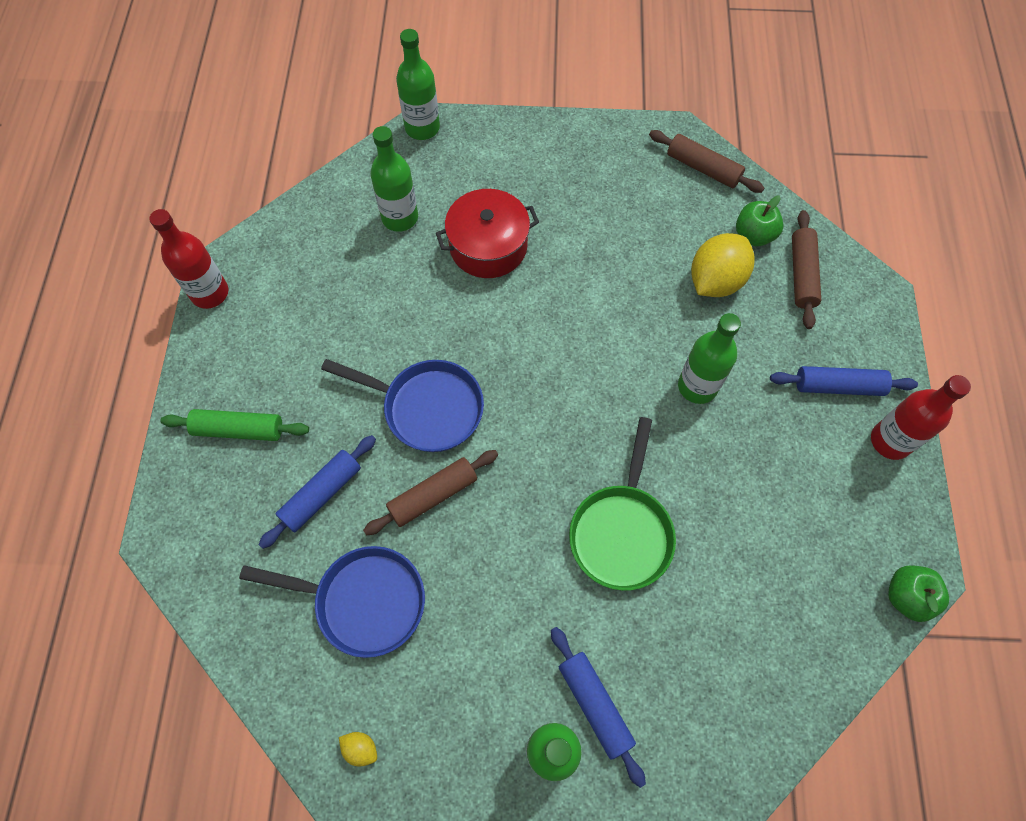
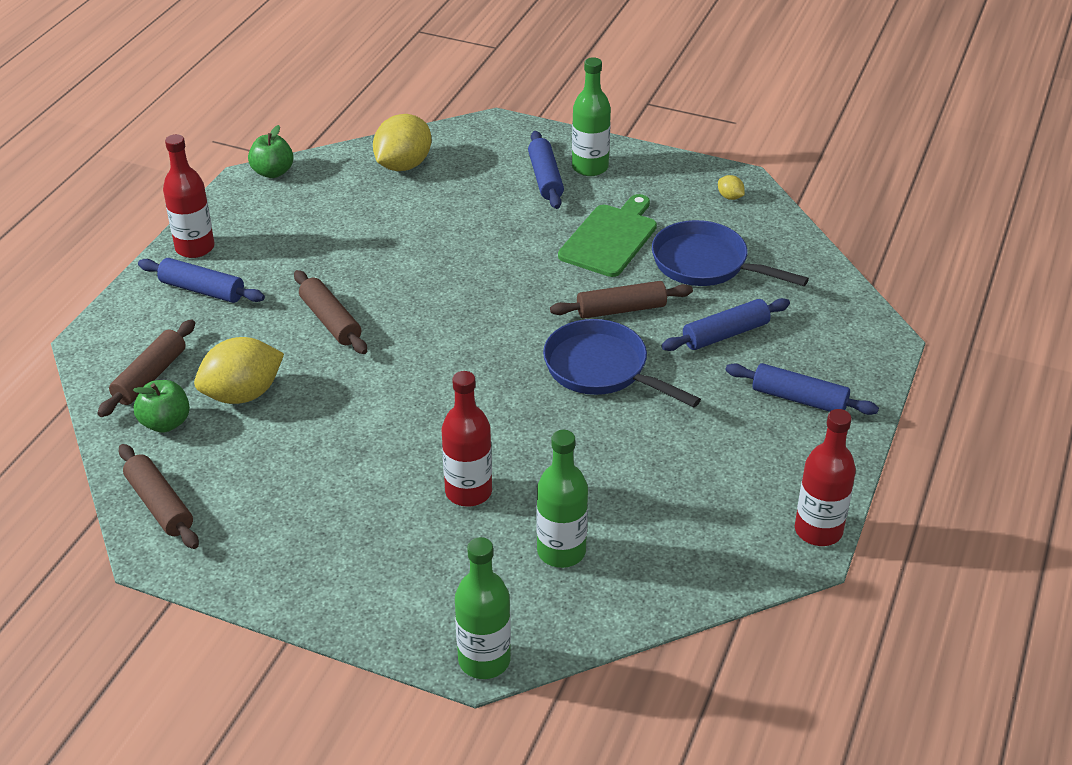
camera: 160 degrees left, 25 degrees down
green rolling pin [160,409,309,441] -> blue rolling pin [726,363,879,415]
red pot [436,189,539,278] -> red bottle [442,371,492,507]
green pan [569,417,676,591] -> none
green bottle [678,313,741,404] -> brown rolling pin [294,270,367,354]
none -> yellow lemon [373,114,431,171]
none -> green cutting board [558,194,657,277]

